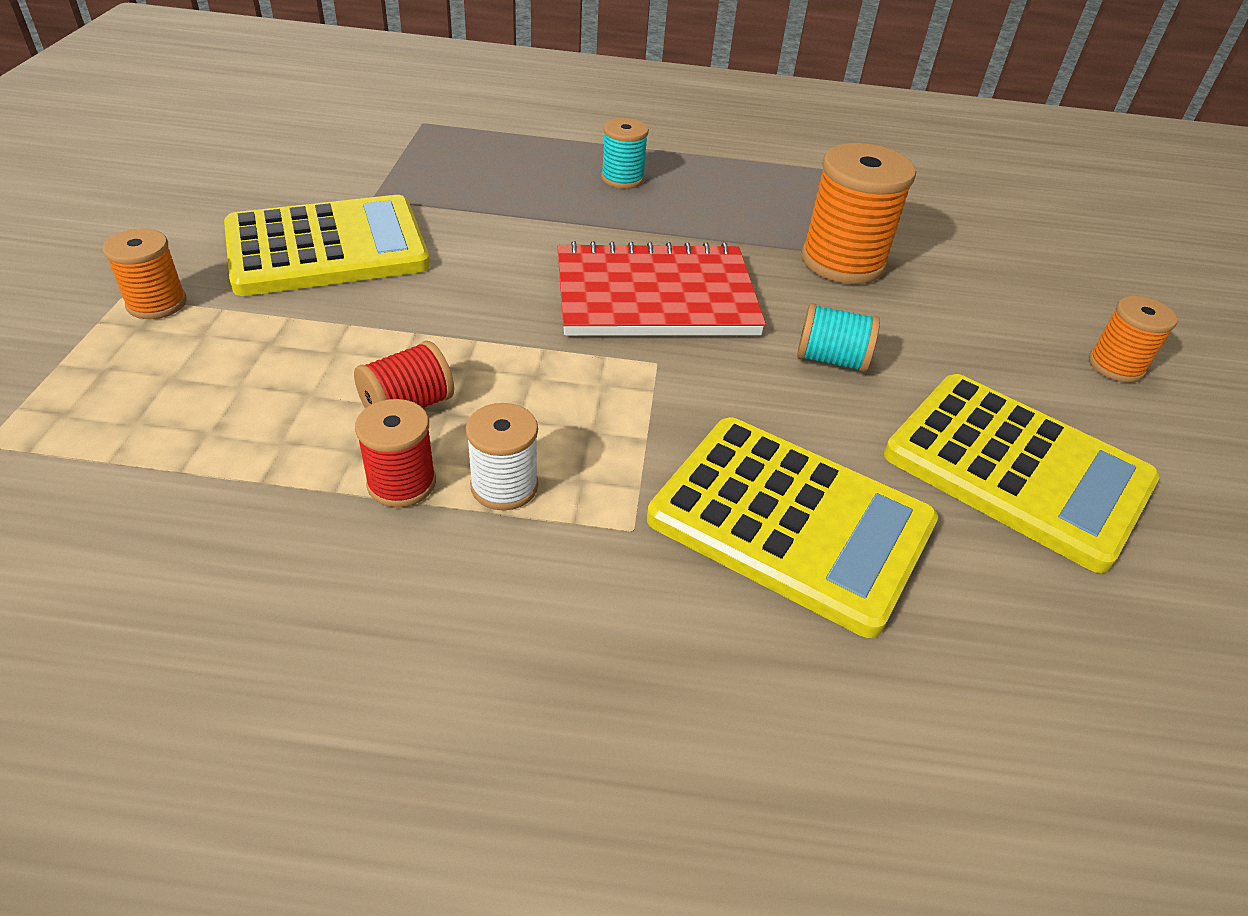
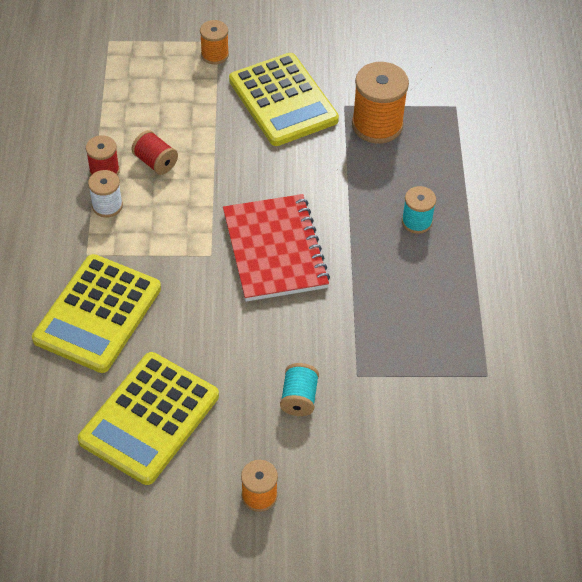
camera: 85 degrees right, 10 degrees up
turquoise spool [797,303,880,372] -> turquoise spool moved to [280,363,319,416]
orange spool [801,143,916,284] -> orange spool moved to [352,62,409,144]

